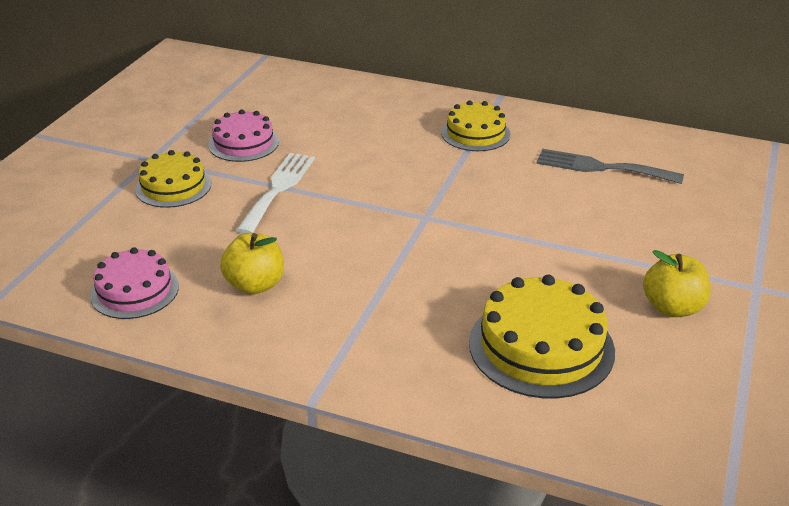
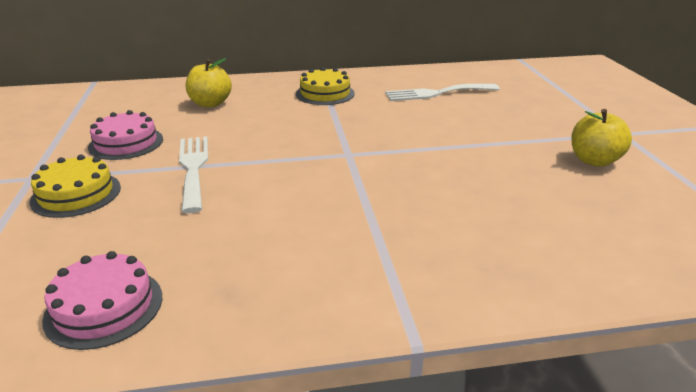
camera: 30 degrees left, 5 degrees down
yellow apple [220,233,284,294] -> yellow apple moved to [186,58,232,107]
yellow cake [469,275,615,398] -> none
grey fork [537,149,684,184] -> white fork [385,84,500,101]

